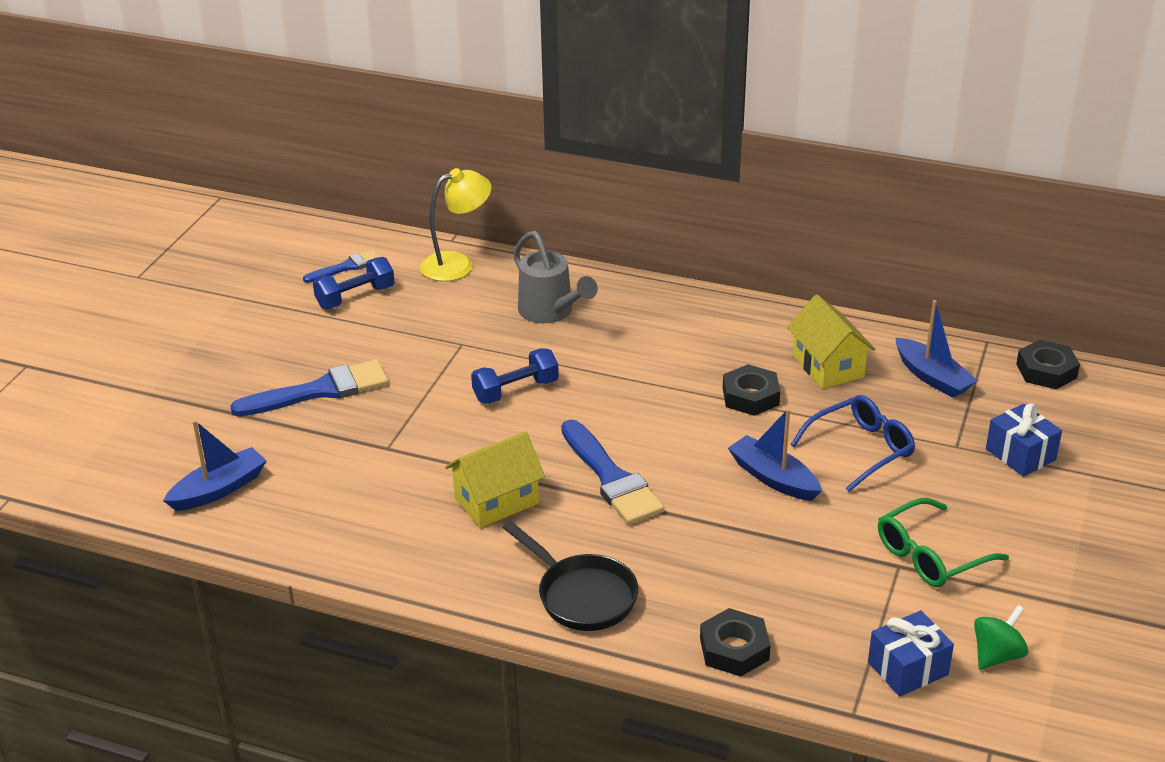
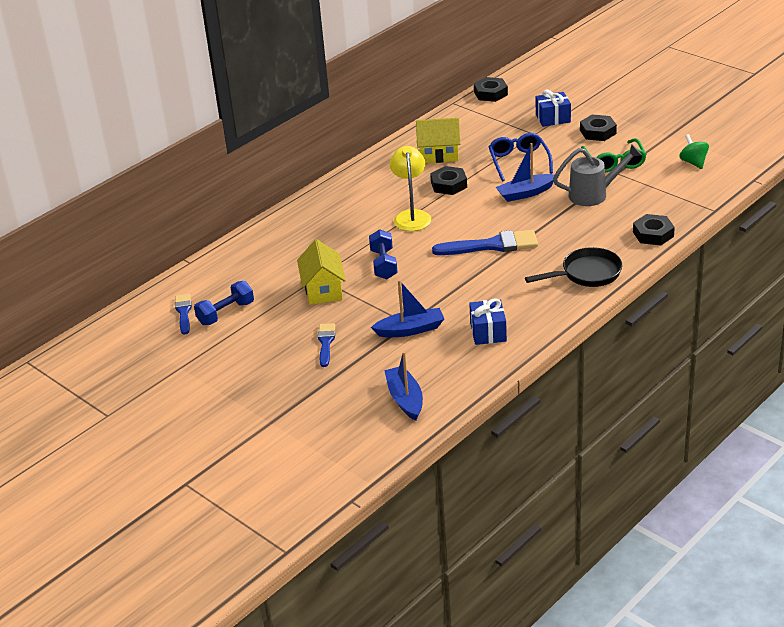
camera: 65 degrees left, 0 degrees up
blue brush [230,360,389,416] -> blue brush [318,323,335,367], size x0.58
blue dumbbell [313,257,395,309] -> blue dumbbell turned 60 degrees clockwise [194,281,254,325]
yellow lamp [420,168,492,281] -> yellow lamp moved to [390,146,431,231]
yellow house [445,431,545,528] -> yellow house moved to [297,239,346,305]
grey watering can [513,231,598,323] -> grey watering can moved to [553,144,642,206]
blue gift [868,611,954,697] -> blue gift moved to [469,298,507,345]
blue boat [895,300,978,398] -> blue boat moved to [371,280,444,337]
none -> black nut [580,115,617,141]

